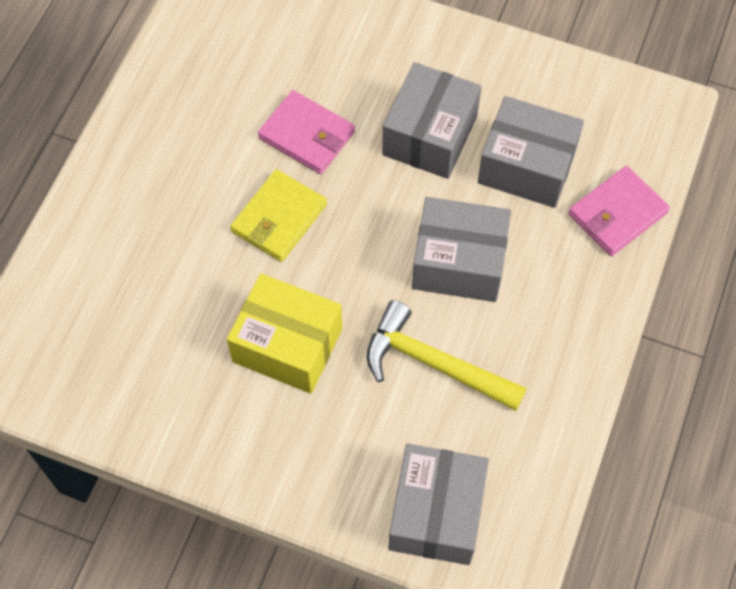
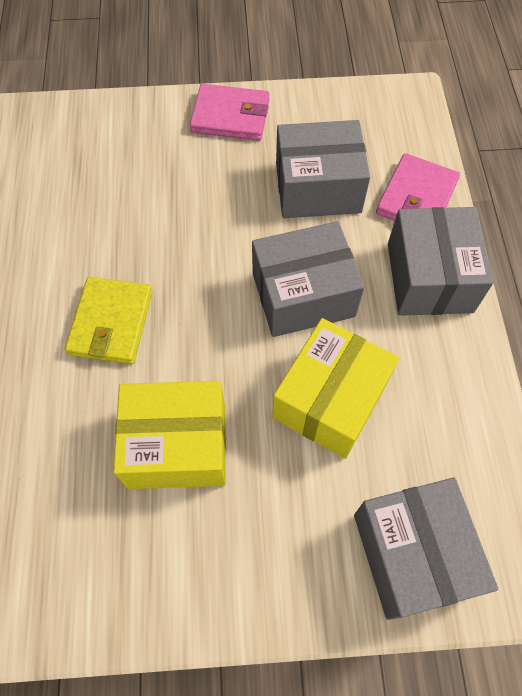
camera: 25 degrees left, 0 degrees up
pink wallet [258,90,355,174] -> pink wallet moved to [190,84,270,141]
yellow hammer [367,300,527,411] -> yellow box [272,318,399,459]
grey box [382,62,481,179] -> grey box moved to [388,207,493,316]

